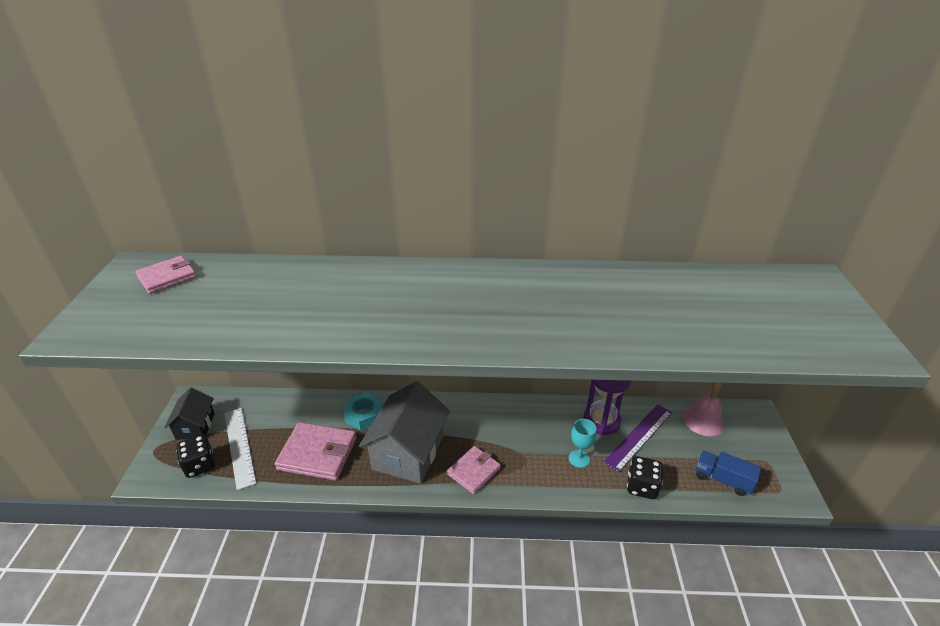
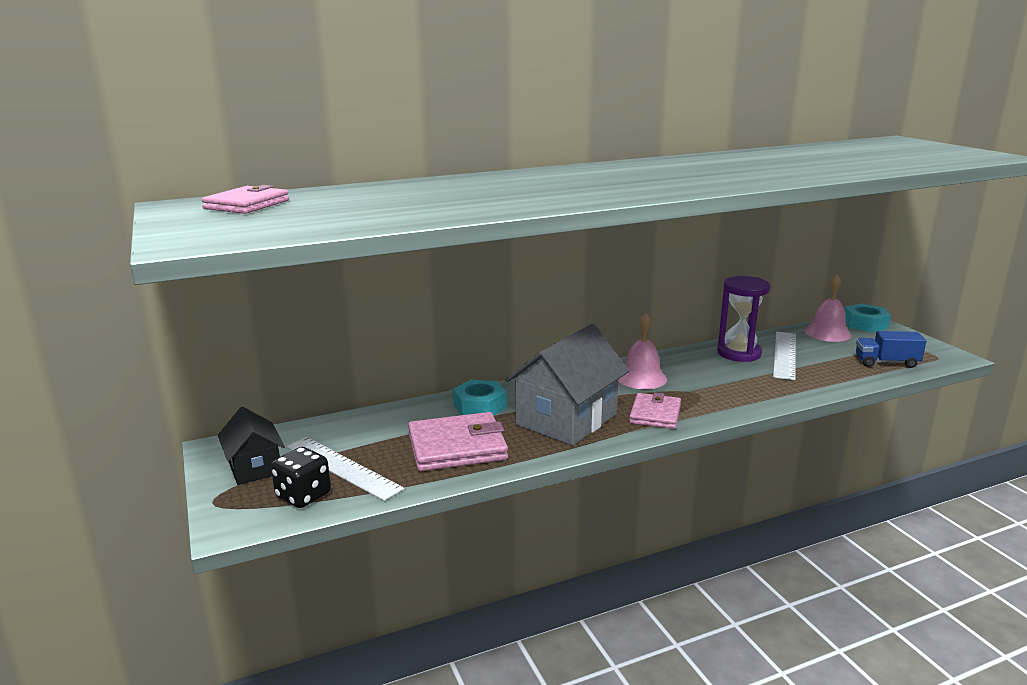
camera: 25 degrees left, 15 degrees down
grey house [359,381,450,484] -> grey house turned 45 degrees clockwise [505,324,629,446]
turquoise goblet [569,419,596,468] -> none
purple ruler [604,404,672,472] -> white ruler [773,332,796,380]
black dice [627,456,663,499] -> none
none -> pink bell [618,313,667,389]
none -> turquoise nut [845,304,891,332]

